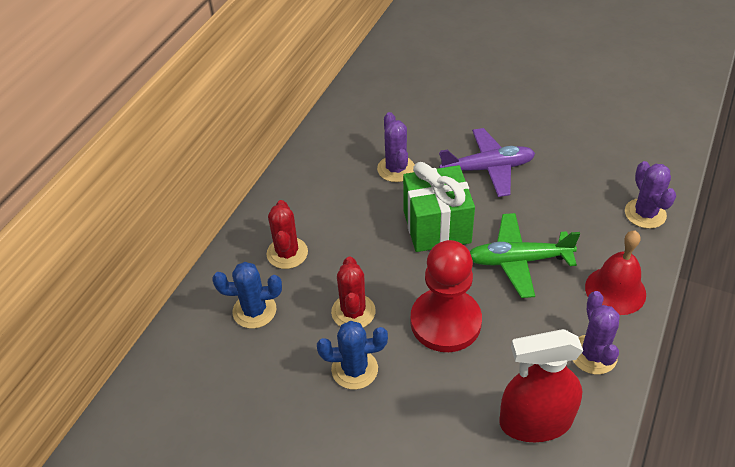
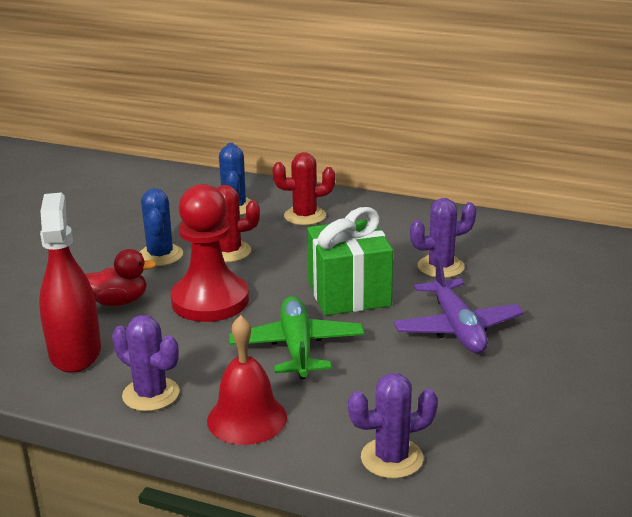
camera: 85 degrees right, 20 degrees down
purple cactus [573,291,620,374] -> purple cactus turned 45 degrees clockwise [112,315,180,411]
none -> red duck [85,249,156,306]

